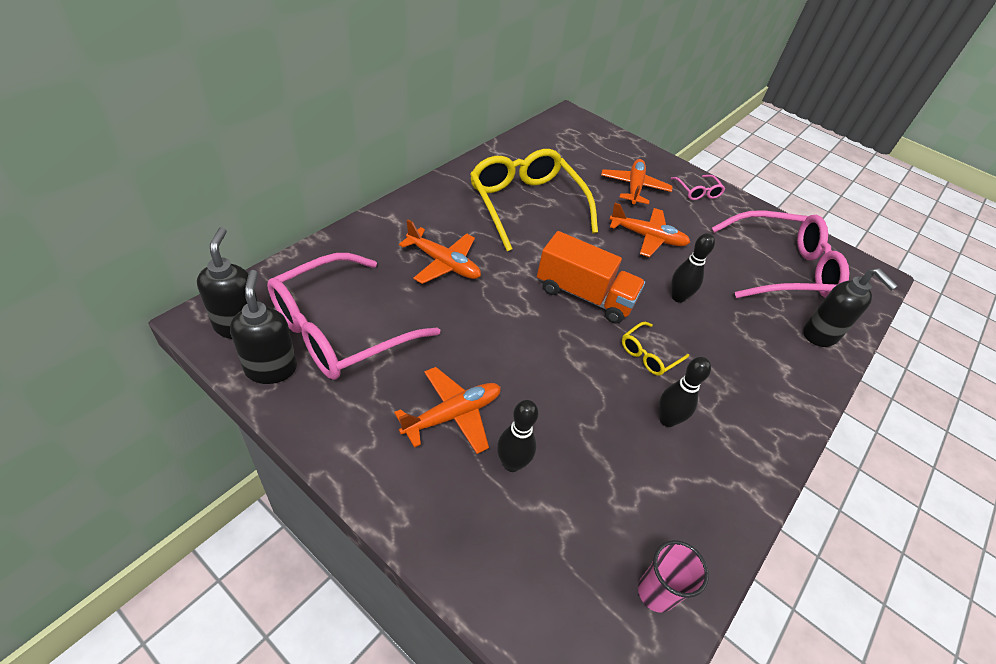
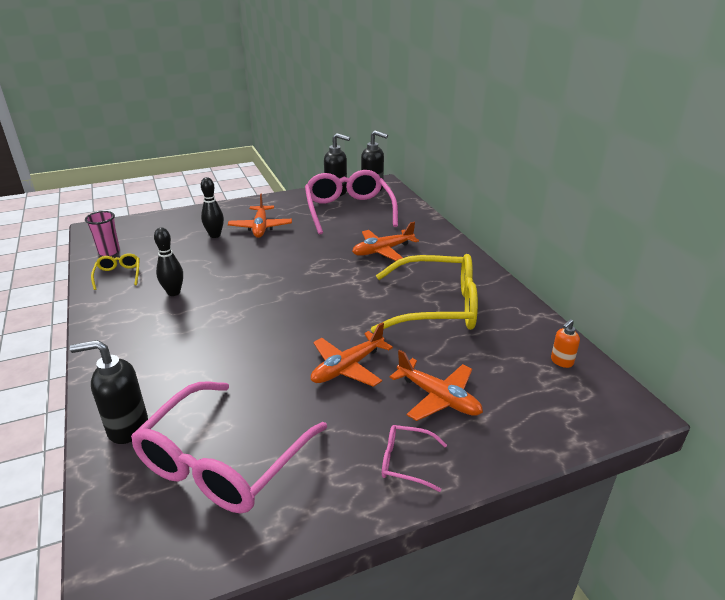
camera: 125 degrees right, 15 degrees down
orange truck [537,231,645,323] -> none
yellow glasses [622,322,689,376] -> yellow glasses moved to [91,253,139,290]
black bowling pin [671,233,715,303] -> none
none -> orange soap dispenser [551,319,580,368]

